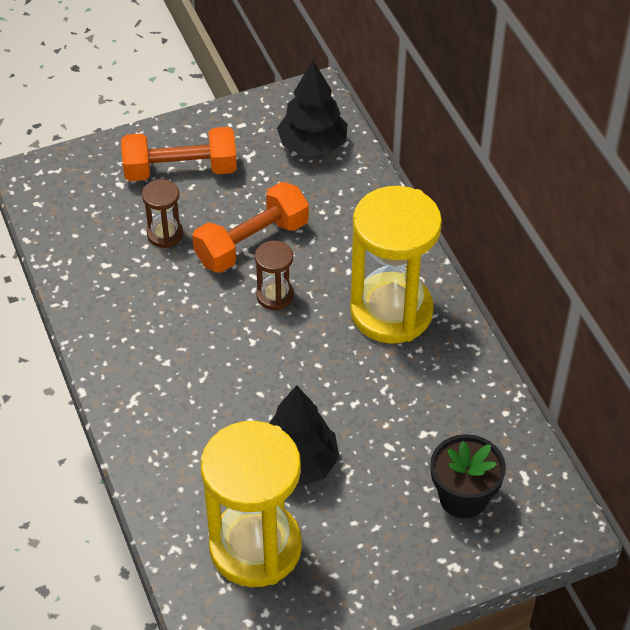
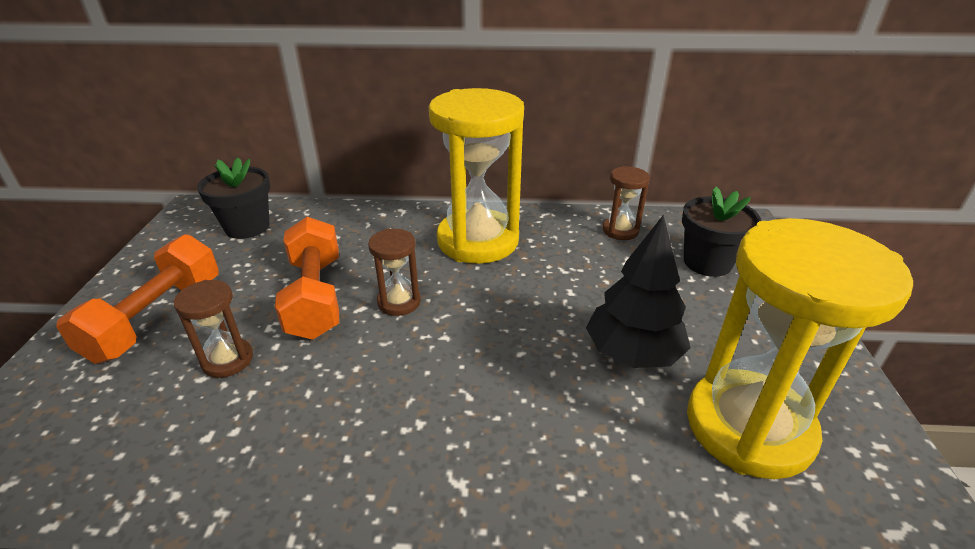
camera: 65 degrees left, 15 degrees down
black tree [277,60,348,156] -> black flower pot [197,158,270,239]
none -> brown hourglass [603,166,650,240]

